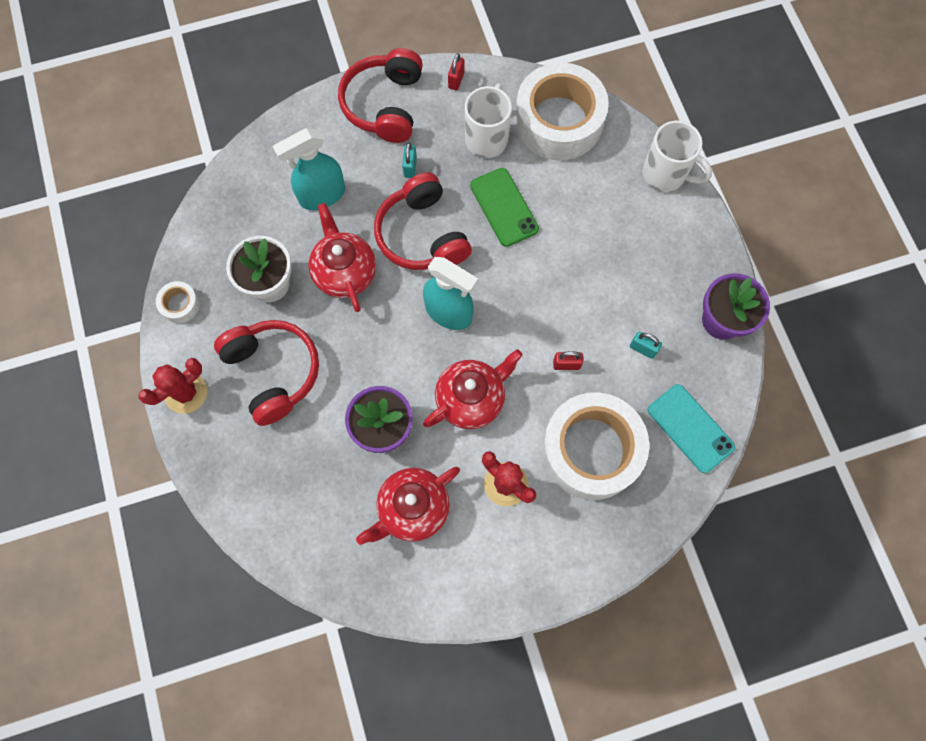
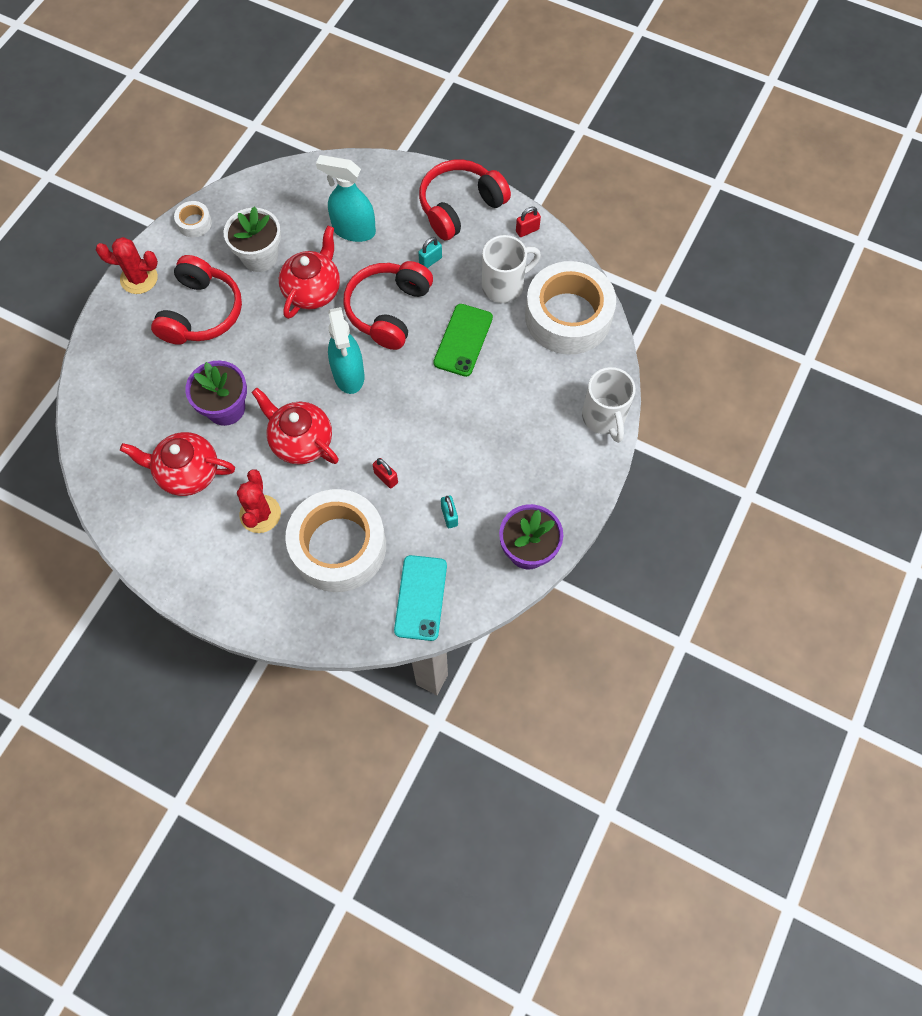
camera: 45 degrees right, 5 degrees down
red teapot [423,349,522,429] -> red teapot turned 150 degrees counterclockwise [251,388,339,465]

